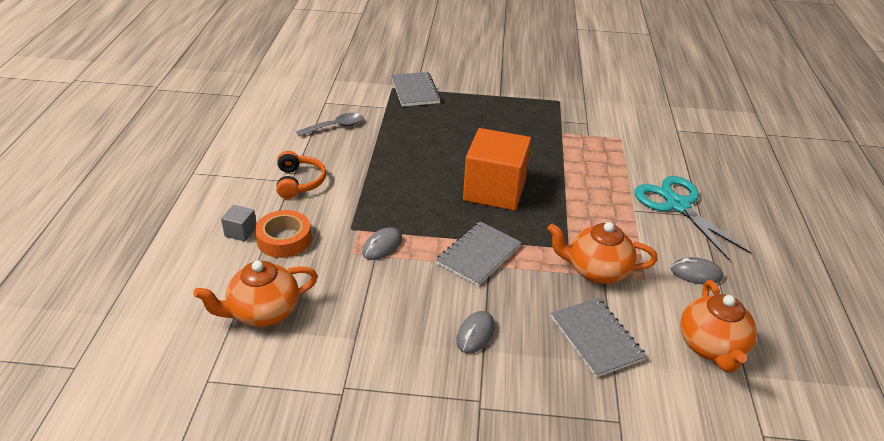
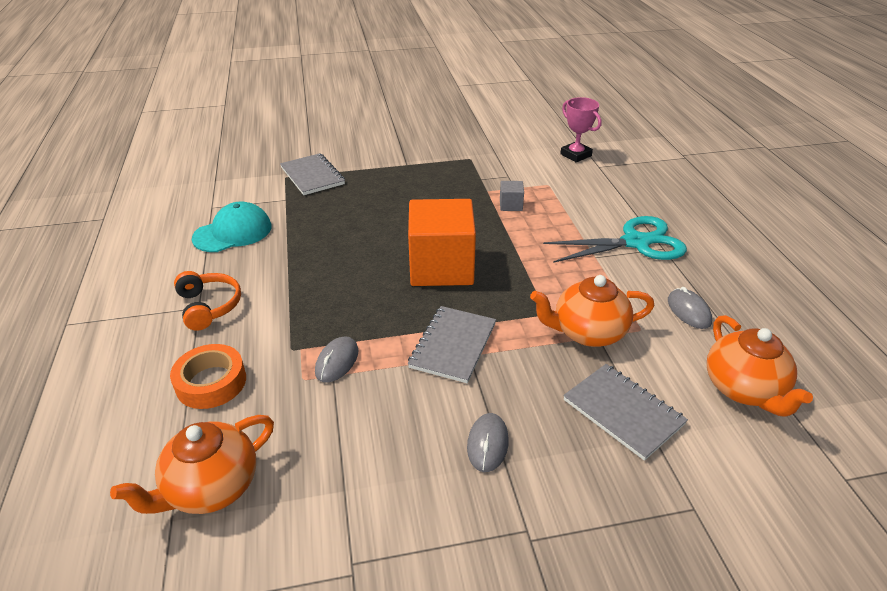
camera: 15 degrees left, 0 degrees up
grey cube [221,205,256,242] -> grey cube moved to [500,181,524,211]
grey spoon [296,113,363,137] -> turquoise cap [192,201,272,252]
turquoise scissors [635,176,751,260] -> turquoise scissors turned 120 degrees clockwise [543,216,687,263]
grey mouse [670,257,723,284] -> grey mouse turned 75 degrees clockwise [668,287,712,329]
none -> pink trophy [560,97,602,162]

